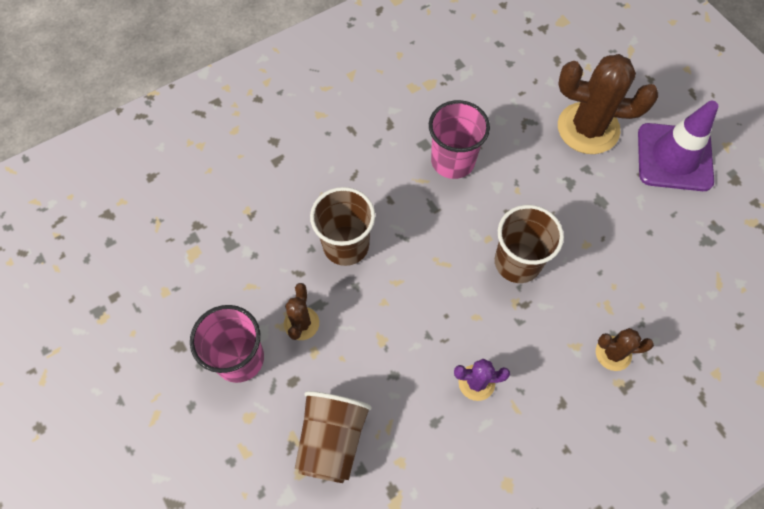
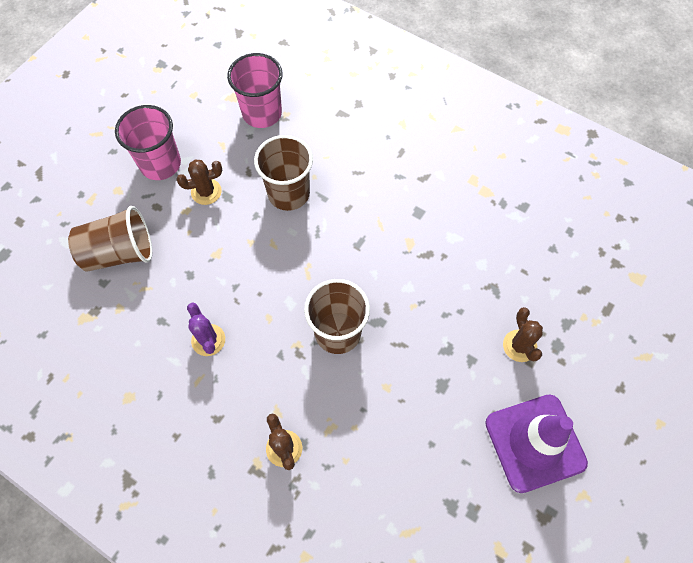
camera: 65 degrees right, 0 degrees up
pink cup [429,100,490,179] -> pink cup moved to [227,53,283,128]
brown cactus [558,54,658,154] -> brown cactus [503,307,543,362], size x0.50

